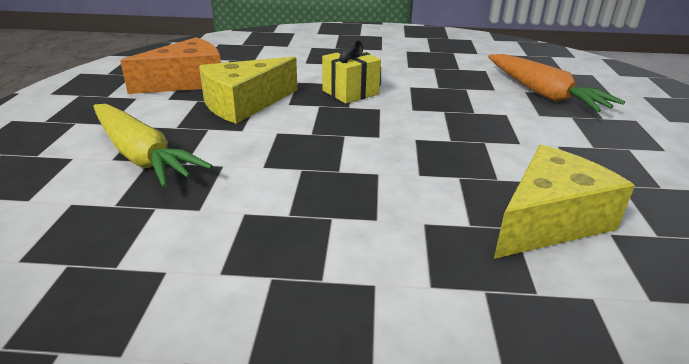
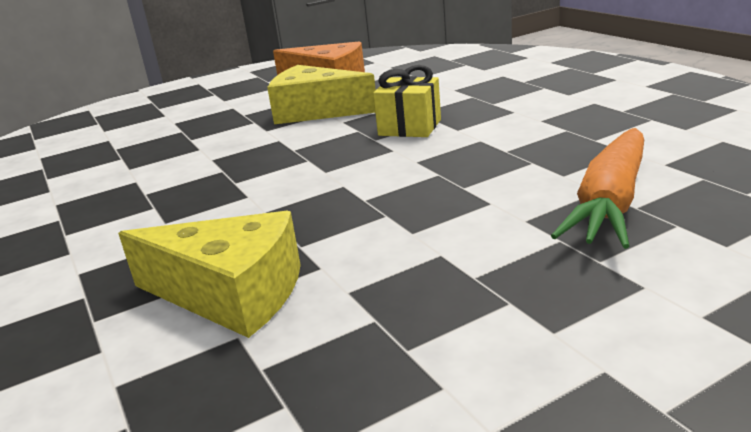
camera: 60 degrees right, 5 degrees down
yellow carrot [94,104,212,188] -> none

